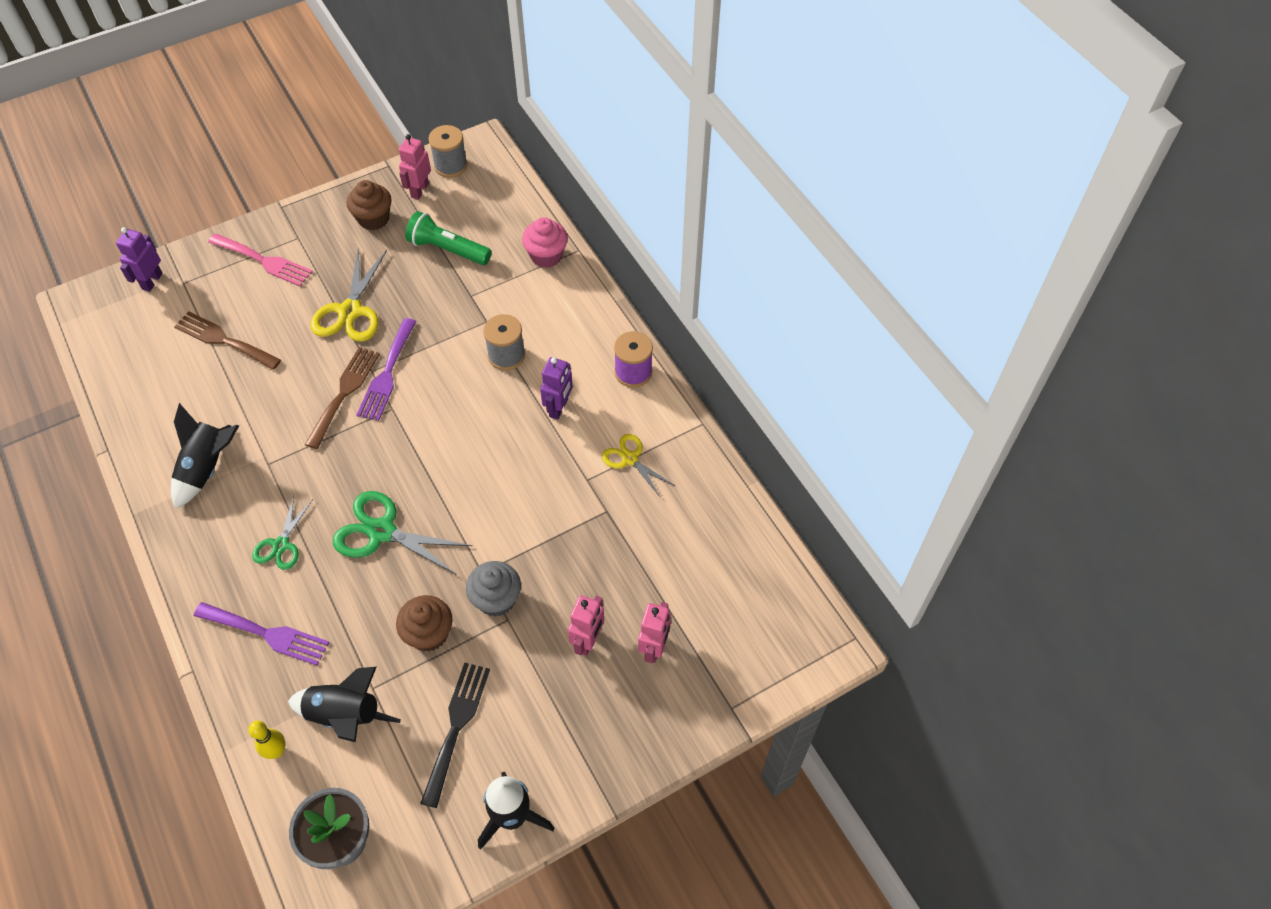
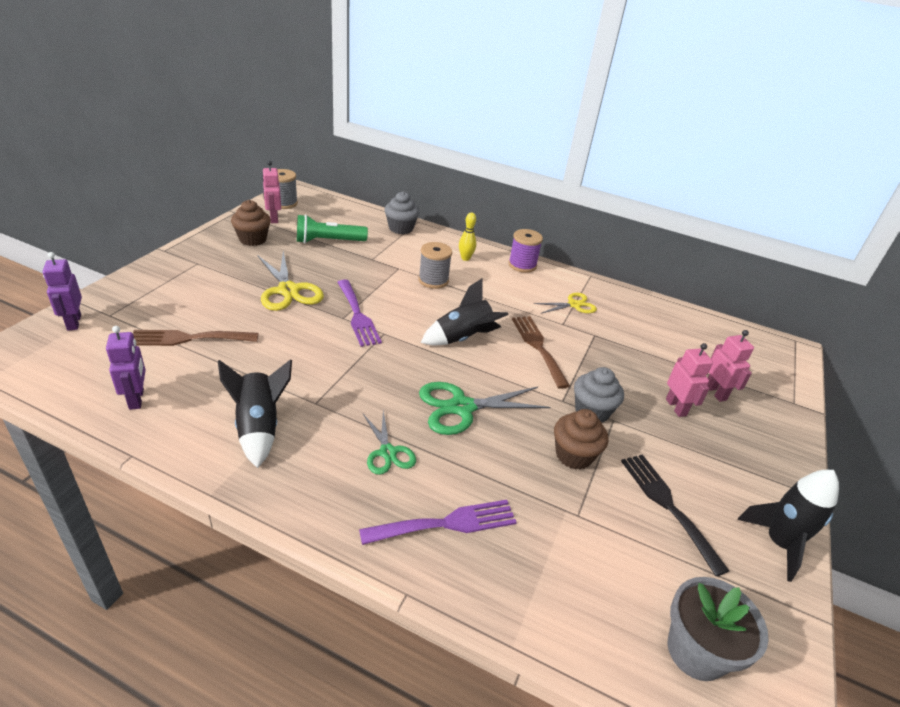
camera: 40 degrees left, 20 degrees down
pink fork [208,233,313,286] -> none
yellow bowling pin [249,721,285,759] -> yellow bowling pin moved to [459,213,476,261]
black rocket [288,667,401,742] -> black rocket moved to [421,278,509,345]
brown fork [305,347,380,449] -> brown fork moved to [512,316,570,389]
pink cupcake [522,217,568,268] -> grey cupcake [385,191,420,234]
purple robot [540,357,573,420] -> purple robot moved to [106,326,146,410]
yellow scissors [602,434,675,498] -> yellow scissors turned 150 degrees clockwise [534,293,597,314]

